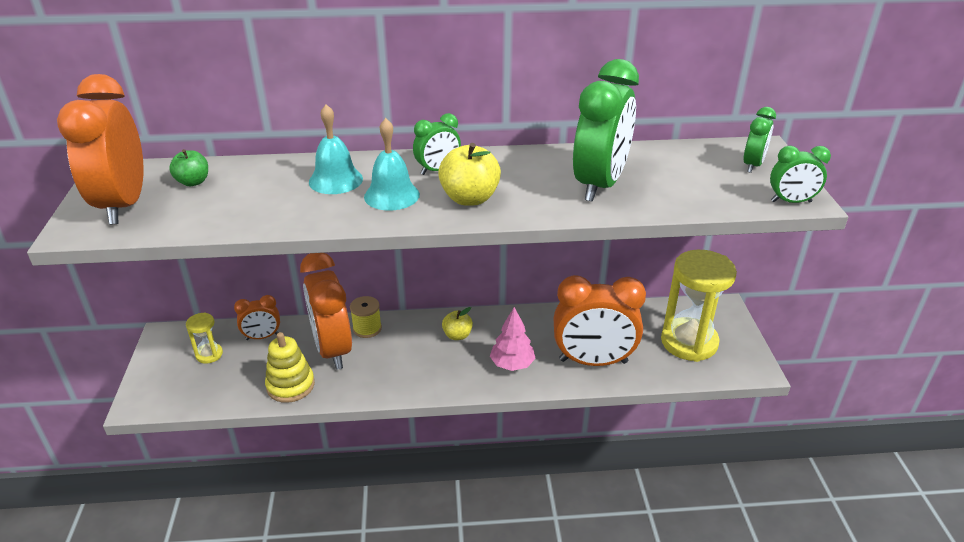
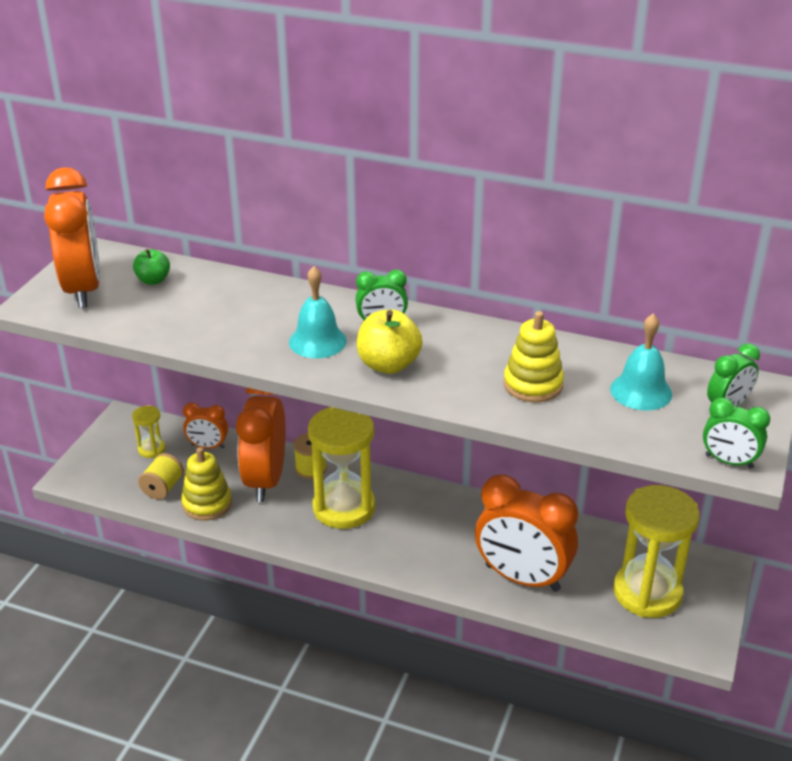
camera: 25 degrees right, 0 degrees up
orange clock [57,74,144,224] -> orange clock turned 150 degrees clockwise [44,167,100,308]
turquoise bell [309,105,363,194] -> turquoise bell moved to [610,314,672,411]
yellow apple [442,307,473,340] -> none
pink tree [490,307,536,371] -> none
green clock [573,59,639,202] -> yellow stacking toy [504,311,564,402]
none -> yellow spool [138,453,184,500]
none -> yellow hourglass [308,407,376,529]

